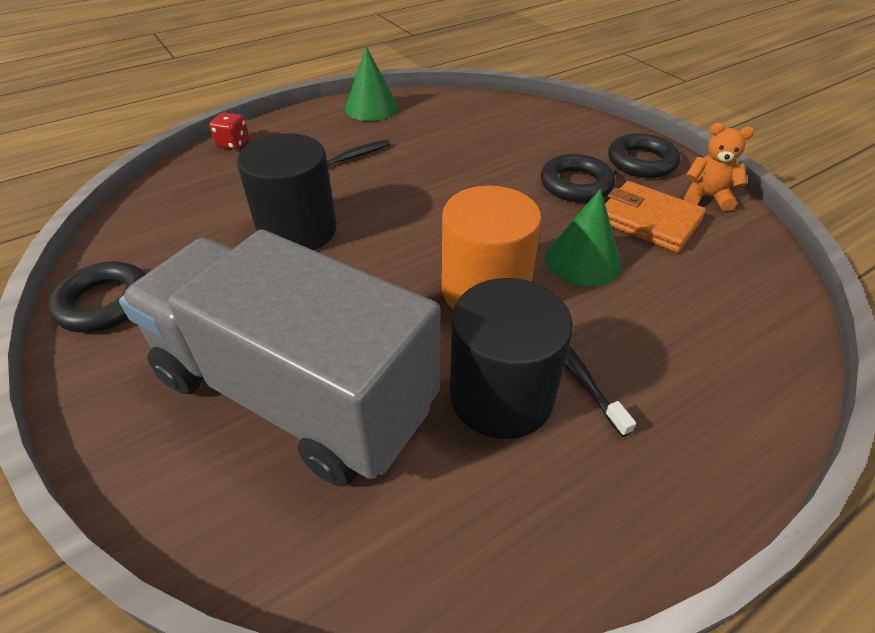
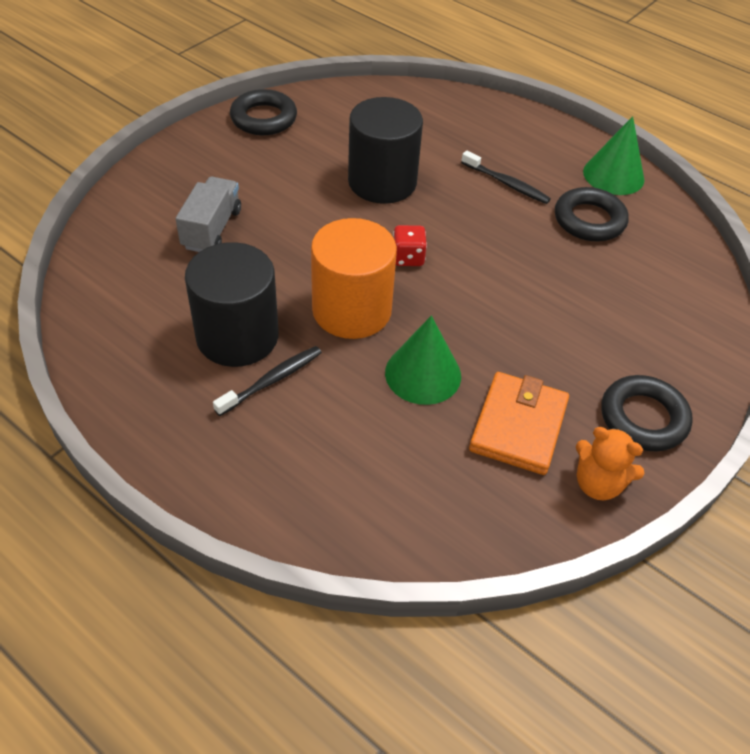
camera: 70 degrees right, 5 degrees up
grey truck [119,230,440,487] -> grey truck [176,177,241,252], size x0.42
red dice [209,113,249,150] -> red dice moved to [393,225,427,266]
black ring [541,154,615,203] -> black ring moved to [555,187,629,241]
orange teddy bear [684,123,754,211] -> orange teddy bear turned 120 degrees clockwise [576,427,645,500]

